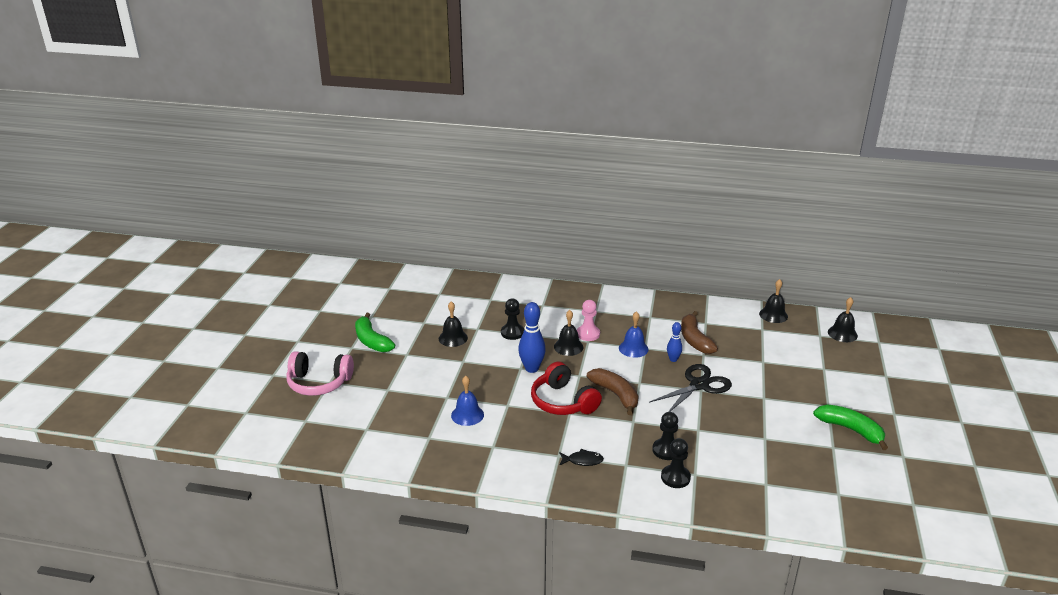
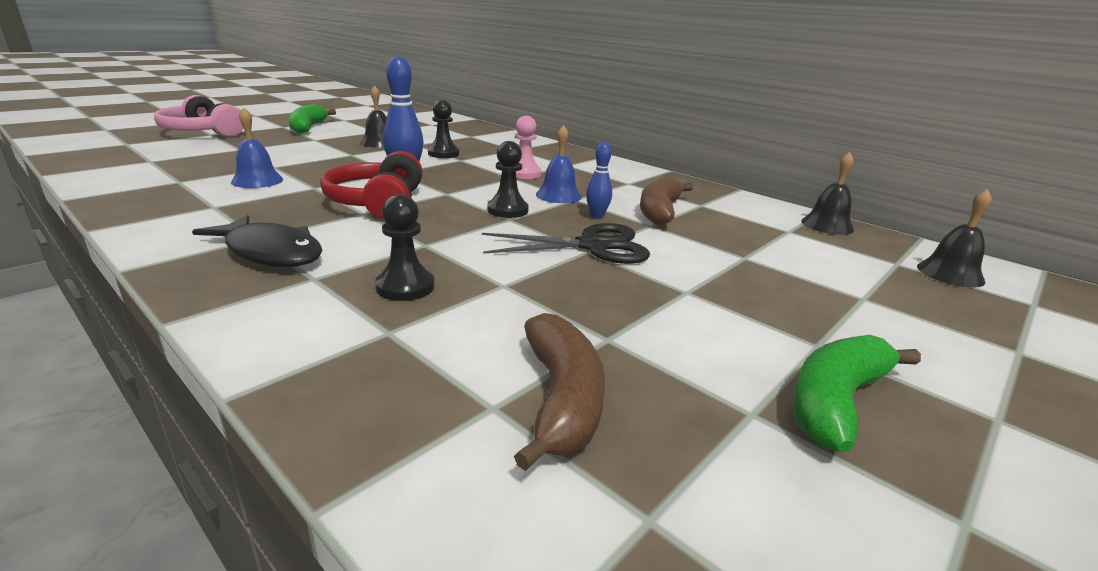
camera: 30 degrees right, 5 degrees down
black bell [554,310,583,356] -> none
black fish [559,449,604,466] -> black fish [192,215,322,267], size x1.84
brown banana [587,368,639,415] -> brown banana moved to [514,313,605,471]
black pawn [661,438,691,488] -> black pawn moved to [487,141,529,218]
green banana [813,405,888,450] -> green banana turned 120 degrees counterclockwise [793,335,921,452]

